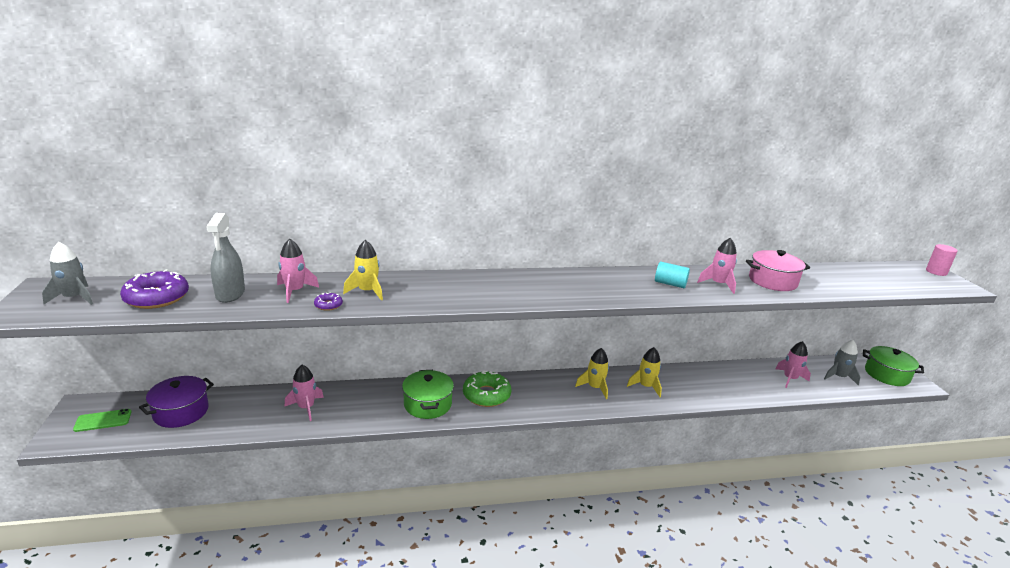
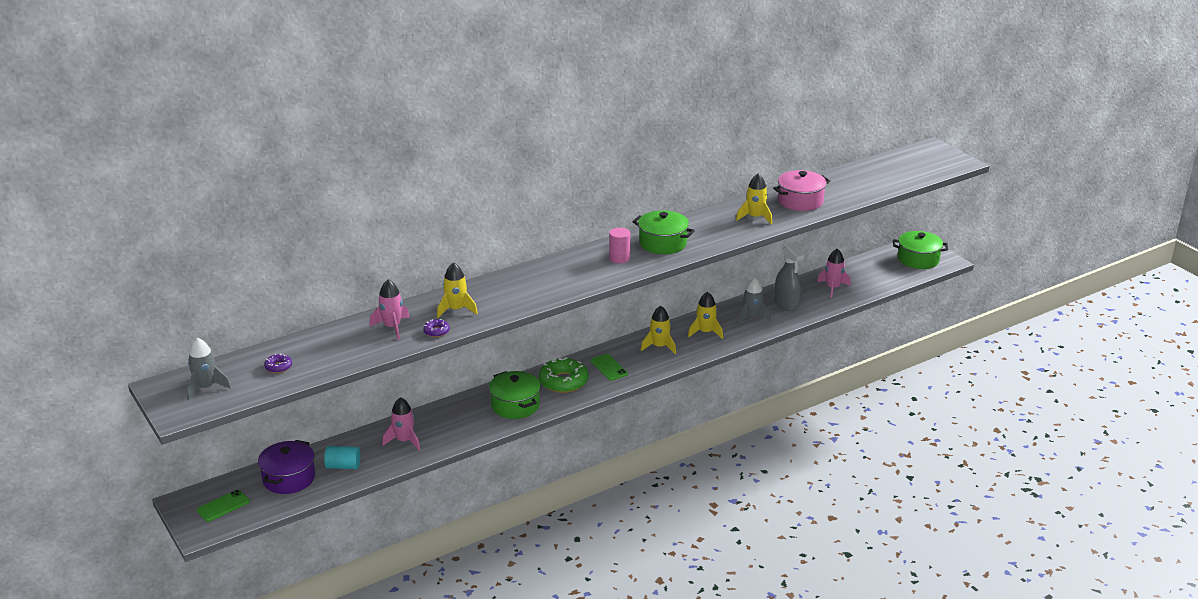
camera: 20 degrees left, 5 degrees up
purple donut [120,269,189,309] -> purple donut [264,354,292,373], size x0.47
grey spray bottle [206,213,245,303] -> grey spray bottle moved to [774,244,804,311]
turquoise cylinder [655,262,690,288] -> turquoise cylinder moved to [324,446,360,469]
pink rocket [697,238,737,294] -> yellow rocket [736,174,772,225]
grey rocket [824,340,860,386] -> grey rocket moved to [737,278,771,325]
pink cylinder [926,244,958,276] -> pink cylinder moved to [609,227,630,263]
none -> green phone [591,354,628,381]
none -> green pot [633,210,695,254]

